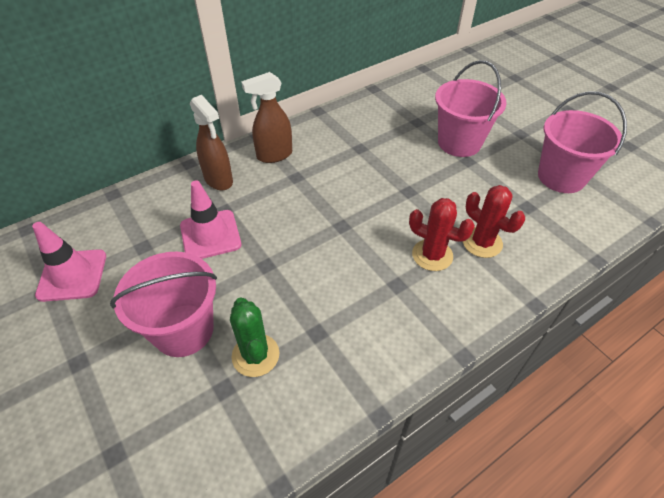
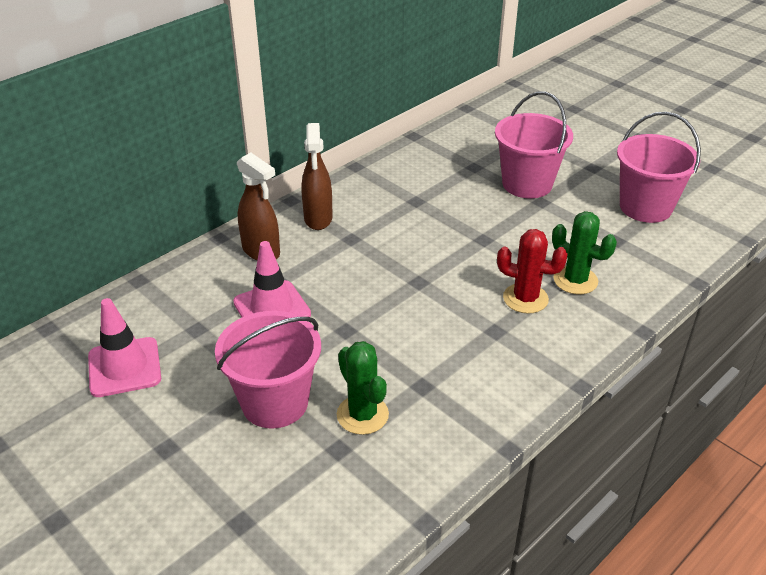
camera: 10 degrees left, 10 degrees down
brown spray bottle [241,72,292,163] -> brown spray bottle turned 60 degrees counterclockwise [301,123,333,230]
red cactus [463,185,525,258] -> green cactus [552,211,617,294]

